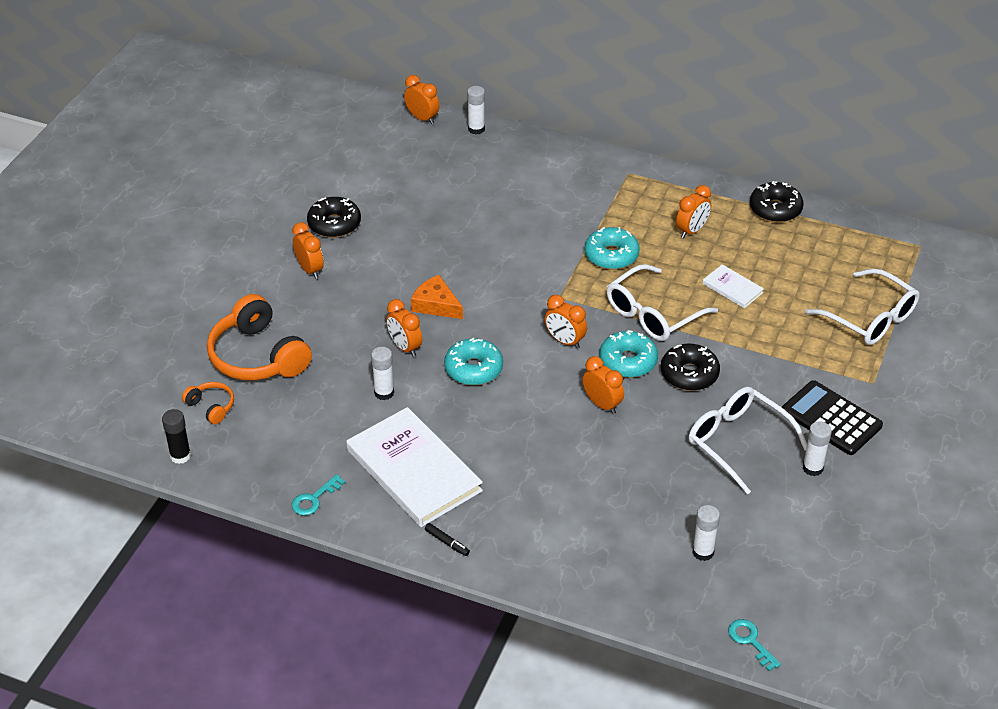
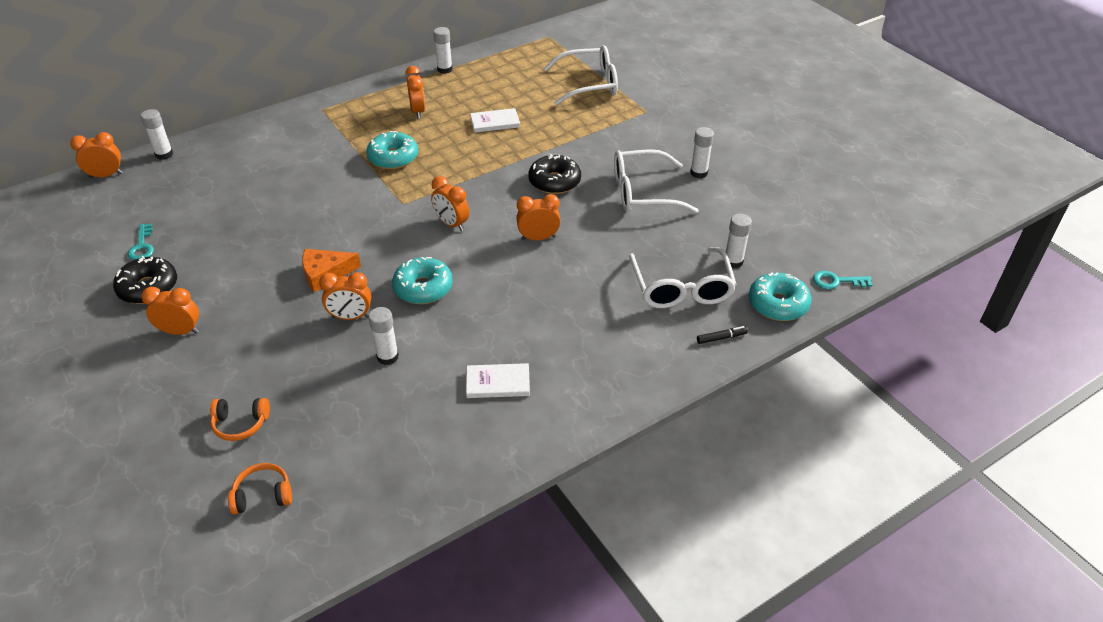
camera: 55 degrees left, 0 degrees up
black glue stick [162,409,191,464] -> none
orange headphones [207,294,312,381] -> orange headphones [210,398,270,441], size x0.47
turquoise key [292,474,345,516] -> turquoise key moved to [127,224,154,260]
white book [346,407,483,527] -> white book [466,363,530,398], size x0.46
black marker [425,523,470,556] -> black marker moved to [697,326,748,344]
orange clock [545,295,587,349] -> orange clock turned 60 degrees clockwise [431,176,469,231]
turquoise donut [600,330,658,378] -> turquoise donut moved to [749,272,811,321]
white glasses [607,264,718,341] -> white glasses moved to [629,247,737,308]
black donut [750,181,804,223] -> white glue stick [433,27,453,74]
black calculator [782,380,883,455] -> none

